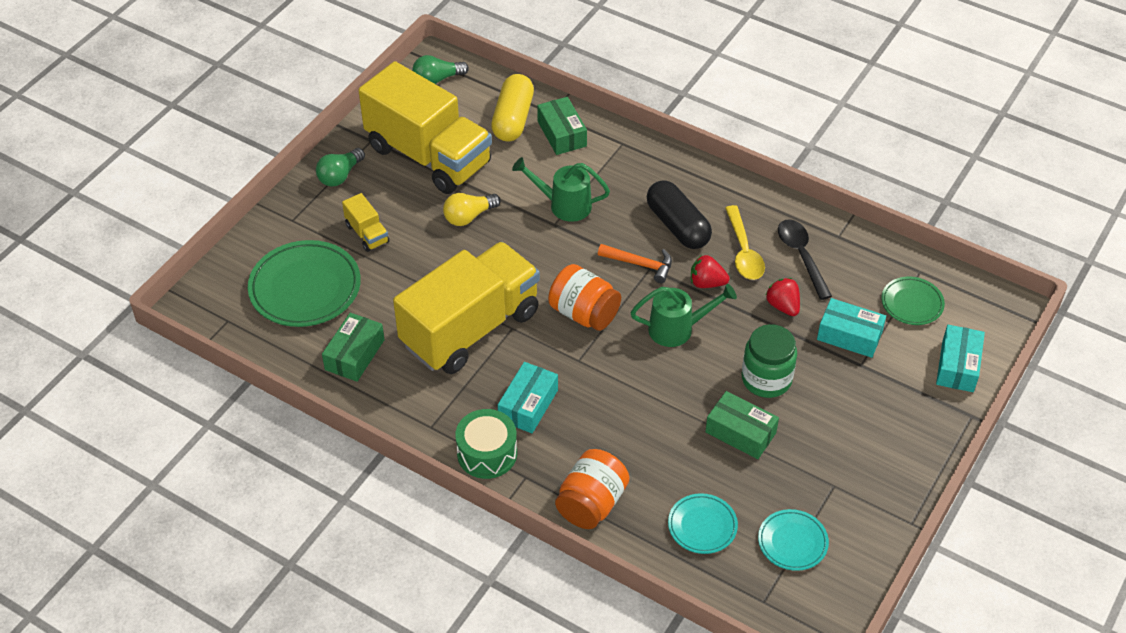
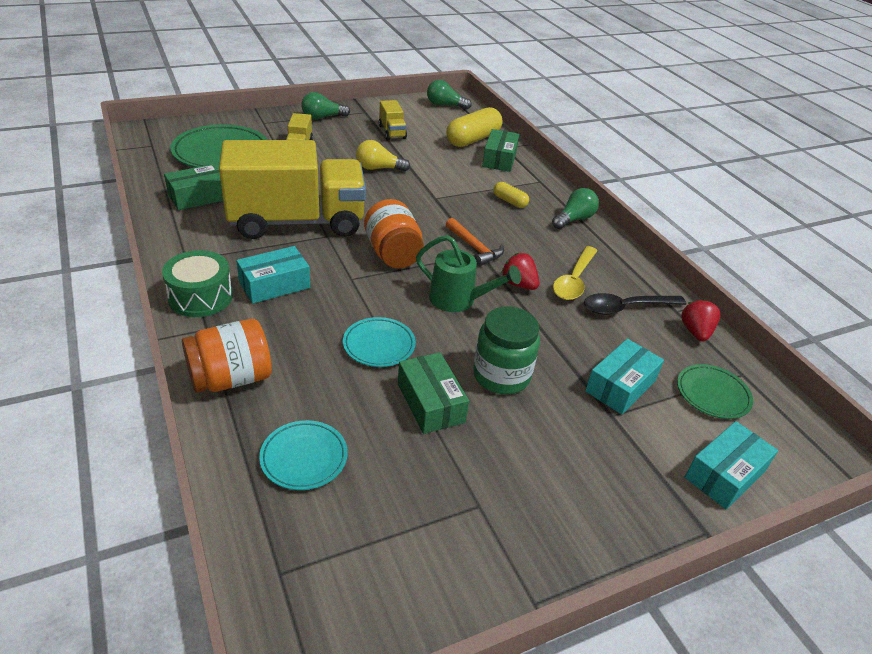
camera: 30 degrees right, 10 degrees down
yellow truck [358,61,492,194] -> yellow truck [379,100,407,140], size x0.40
green watering can [512,157,610,222] -> none
black capsule [647,180,712,249] -> none
turquoise plate [758,509,829,571] -> turquoise plate moved to [343,317,416,367]
red strawberry [766,278,800,316] -> red strawberry moved to [681,299,721,341]
black spoon [778,219,832,300] -> black spoon turned 120 degrees counterclockwise [584,293,686,315]
turquoise box [817,298,886,358] -> turquoise box turned 75 degrees clockwise [585,339,664,414]
none -> yellow capsule [493,182,529,208]
none -> green light bulb [552,188,599,229]

